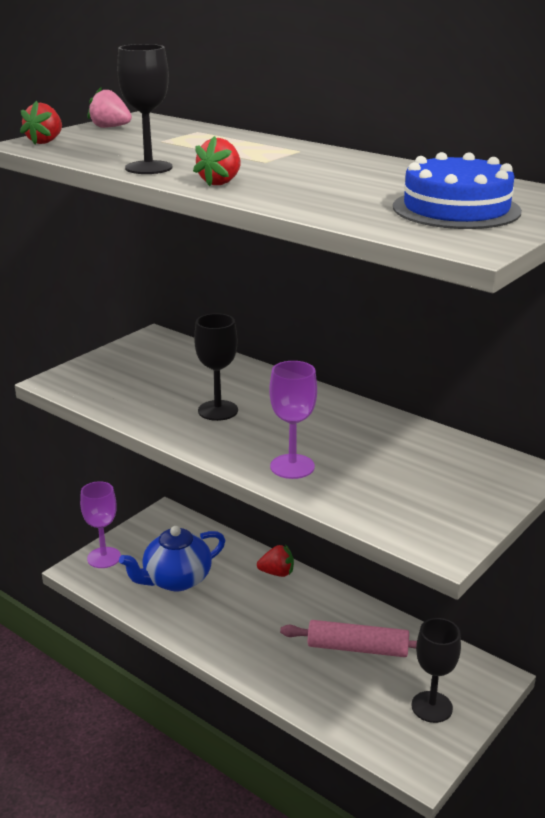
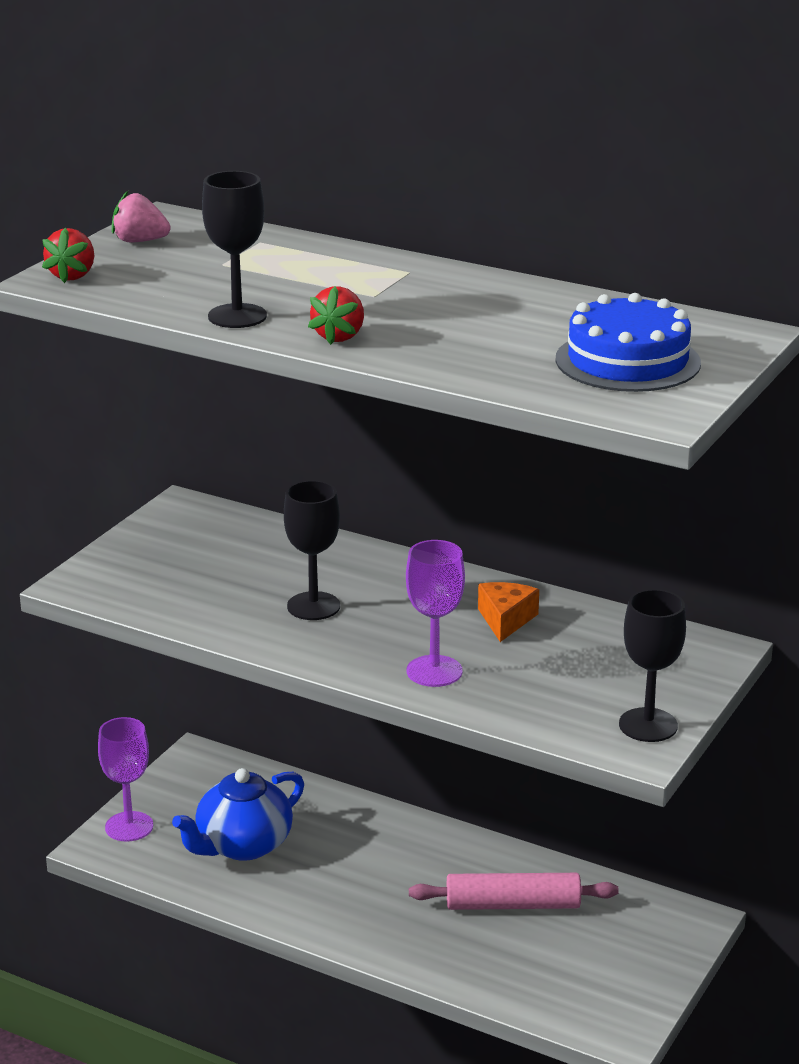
camera: 10 degrees left, 0 degrees up
red strawberry [257,544,294,577] -> none
black goblet [411,618,461,723] -> black goblet moved to [619,589,686,742]
none -> orange cheese [478,582,539,642]

